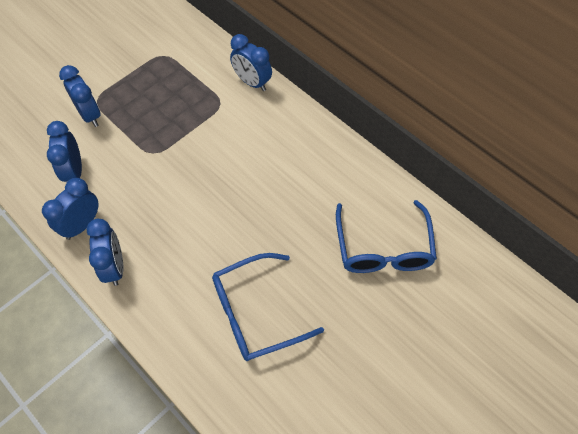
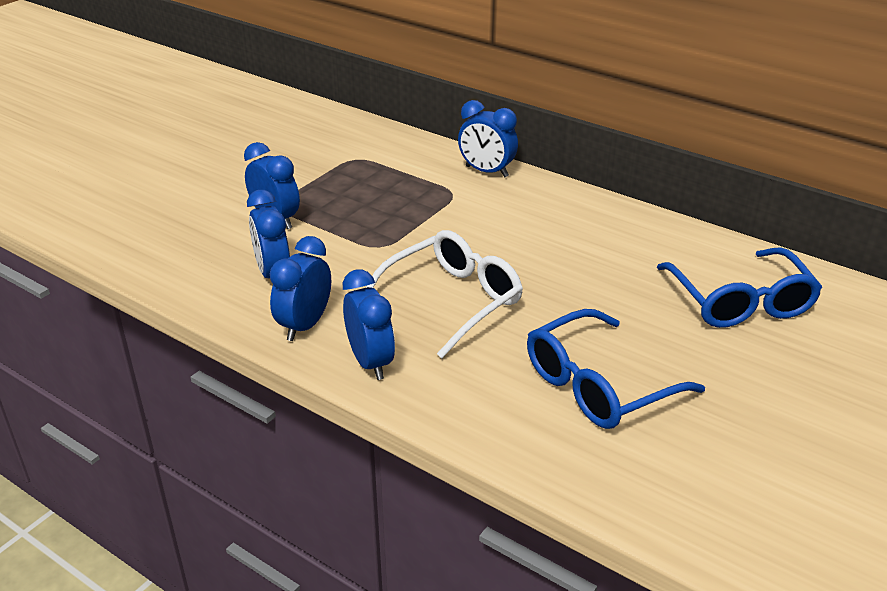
camera: 10 degrees left, 25 degrees down
none -> white glasses [366,230,523,358]

